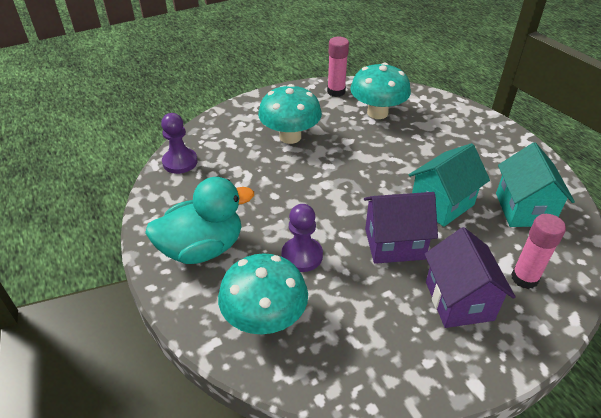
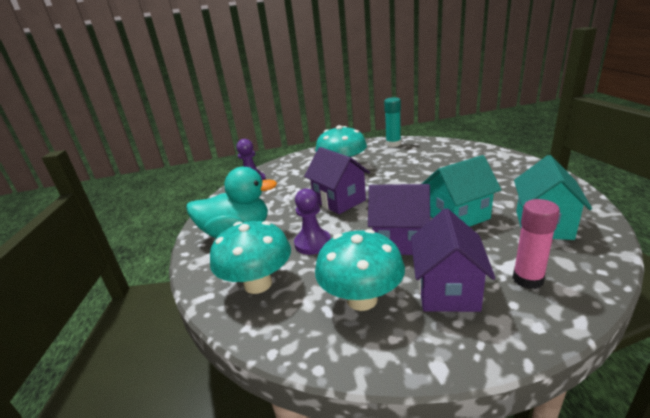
camera: 20 degrees right, 15 degrees down
pink glue stick [327,37,349,97] -> turquoise glue stick [384,97,401,147]
turquoise mushroom [350,63,411,119] -> turquoise mushroom moved to [315,229,405,311]
none -> purple house [304,147,370,214]

